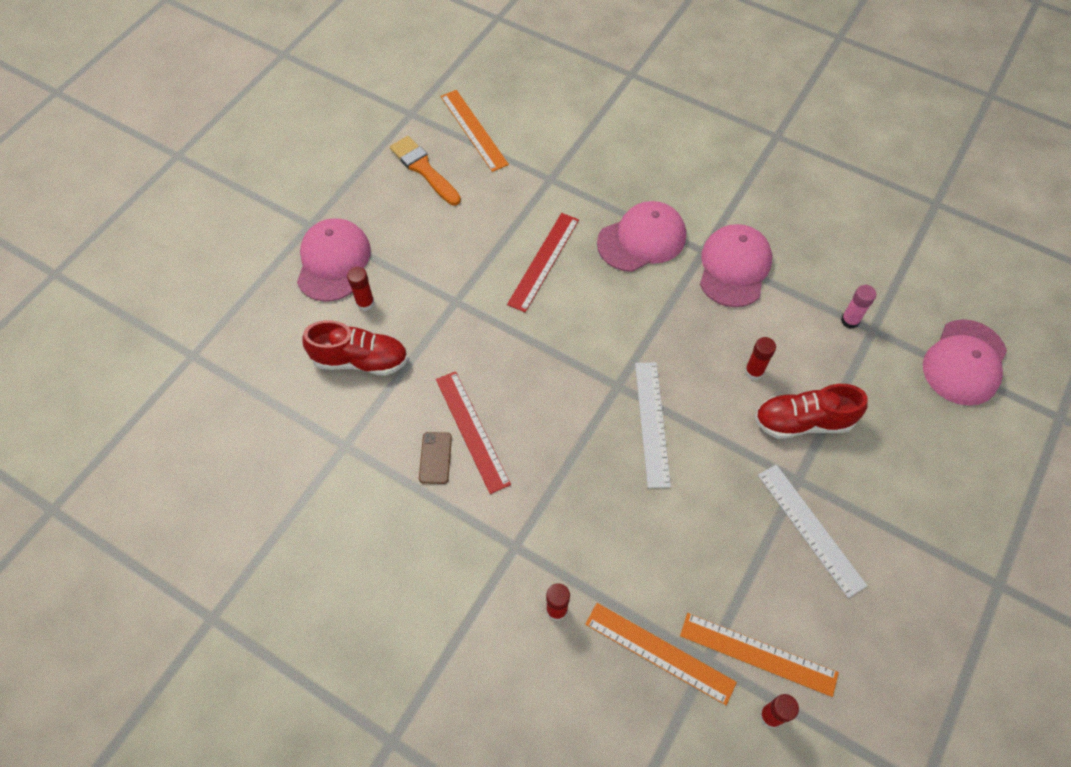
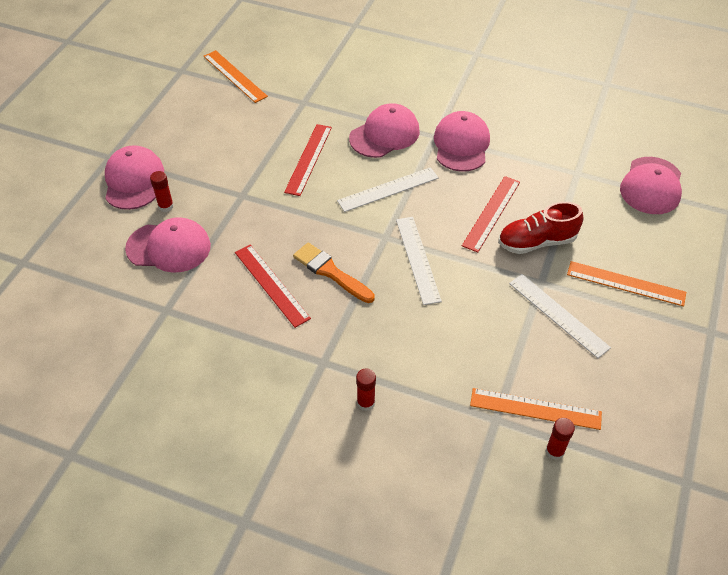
camera: 10 degrees left, 10 degrees down
red shoe [302,320,408,376] -> pink cap [125,217,211,273]
orange brush [390,136,461,205] -> orange brush moved to [293,243,375,303]
brown phone [419,432,452,484] -> none
orange ruler [585,603,737,705] -> orange ruler moved to [567,261,686,306]
red glue stick [745,337,776,380] -> red ruler [462,176,520,253]
pink glue stick [841,285,876,329] -> none
none -> white ruler [337,167,439,212]

